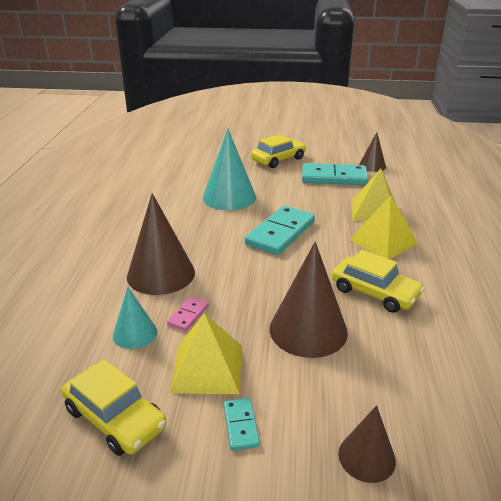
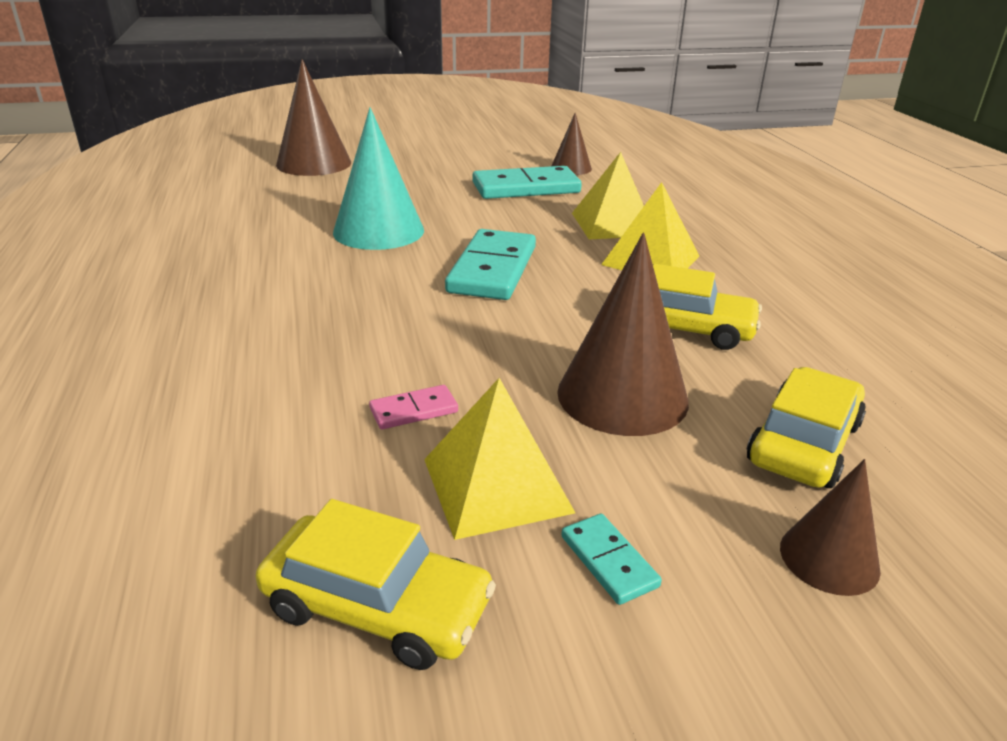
camera: 20 degrees left, 0 degrees up
turquoise cone [113,287,157,349] -> none
brown cone [127,193,195,295] -> brown cone moved to [276,59,351,176]
pink domino [167,296,209,331] -> pink domino turned 60 degrees clockwise [369,385,458,429]
yellow car [251,134,306,168] -> yellow car moved to [747,367,866,488]

